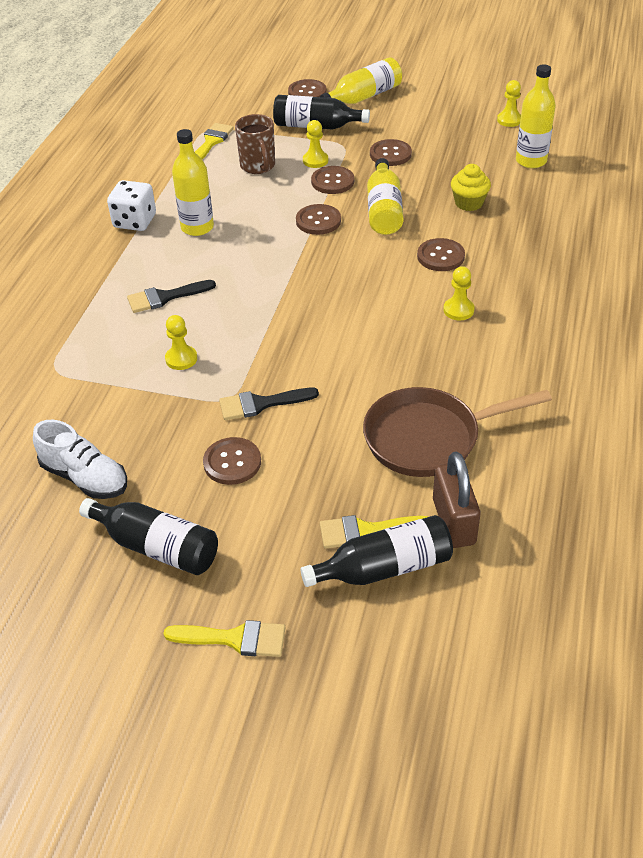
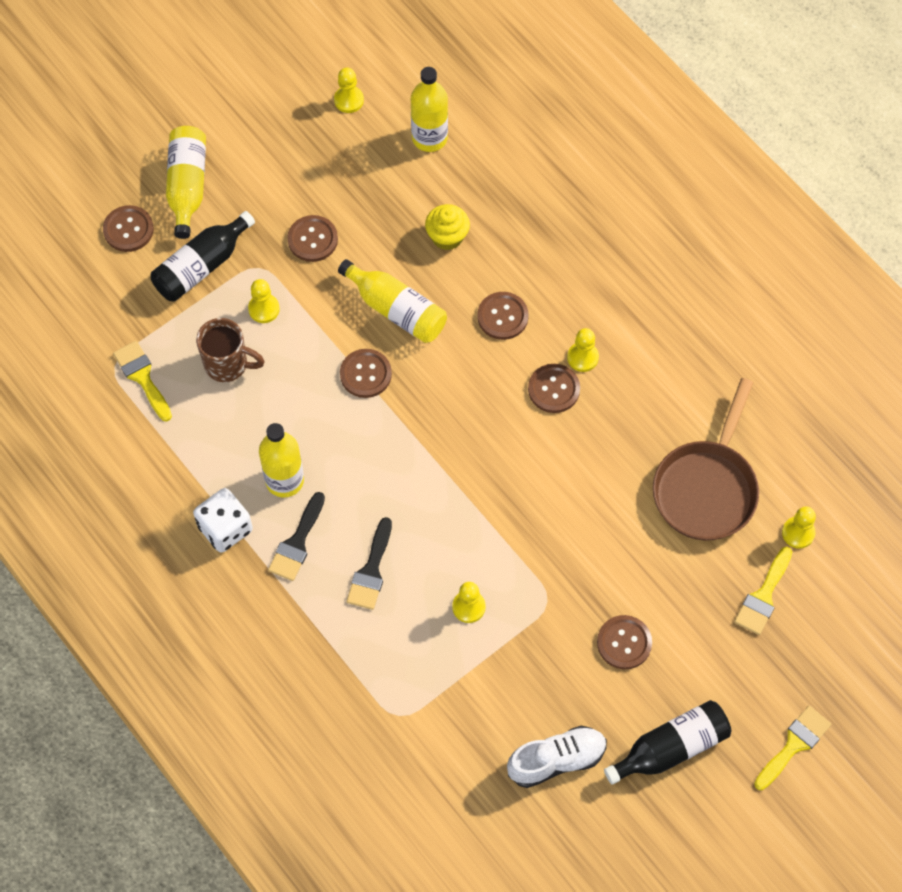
camera: 55 degrees left, 20 degrees up
black brush [219,388,319,420] -> black brush moved to [268,492,325,581]
black bottle [300,515,453,587] -> none
brown button [311,166,354,194] -> brown button moved to [528,364,580,413]
brown padlock [433,452,480,548] -> yellow pawn [782,506,816,549]

